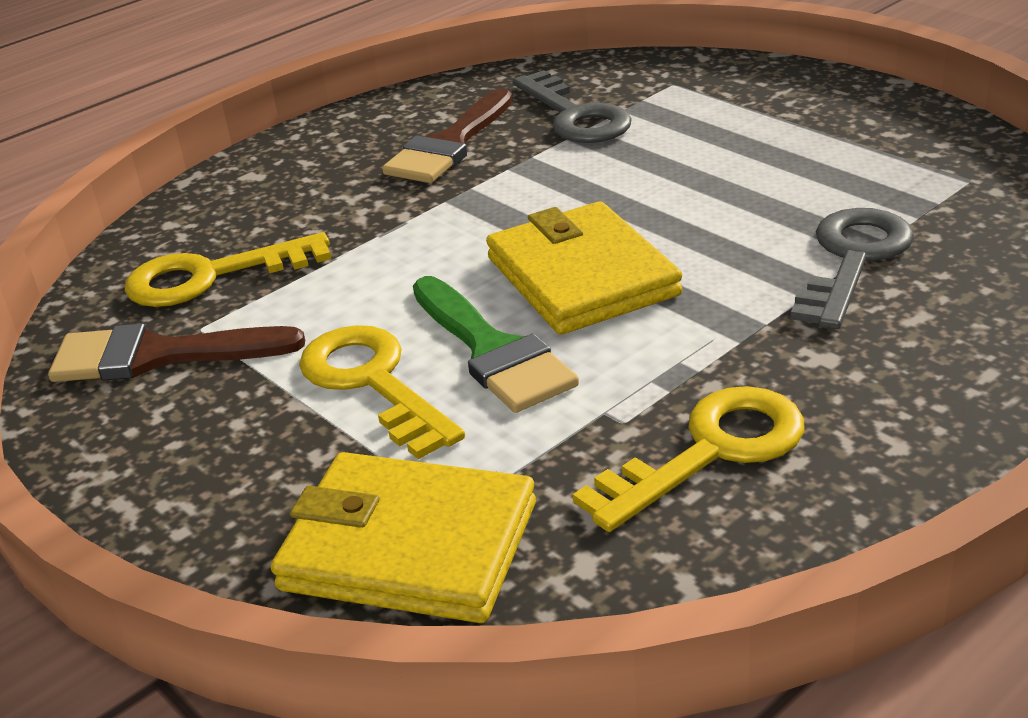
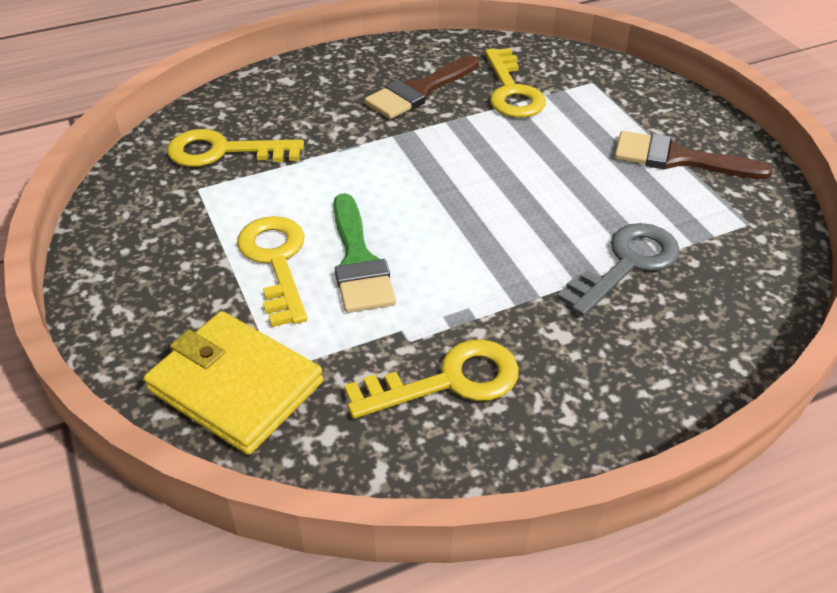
camera: 15 degrees right, 10 degrees up
brown brush [48,323,305,382] -> brown brush moved to [615,131,773,179]
yellow wallet [486,201,682,335] -> none
grey key [513,70,632,143] -> yellow key [485,48,546,118]

